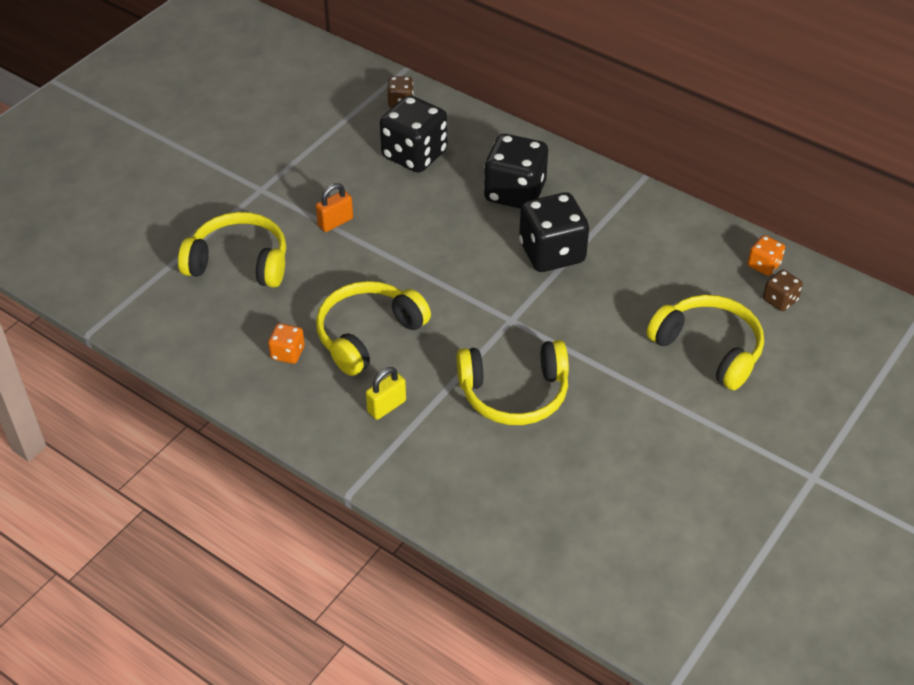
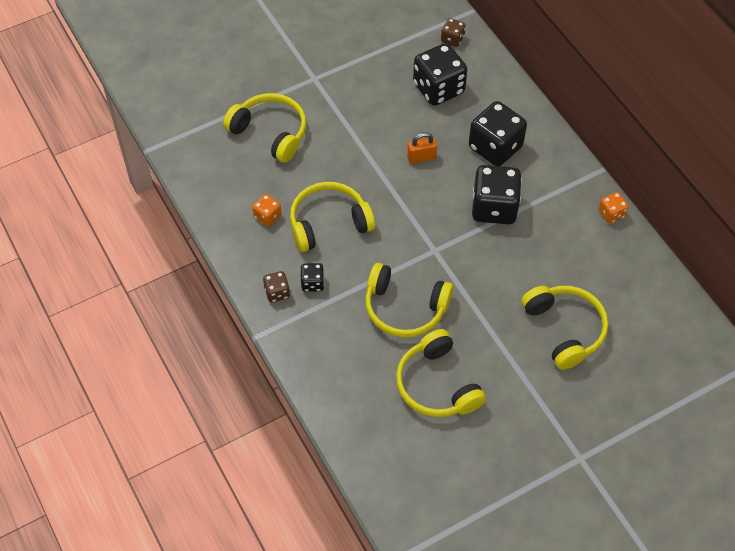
camera: 25 degrees right, 10 degrees up
orange padlock [316,183,353,232] -> orange padlock moved to [407,132,437,164]
yellow padlock [366,367,406,420] -> black dice [301,263,324,292]
orange dice [748,235,785,276] -> orange dice moved to [599,192,629,224]
brown dice [763,270,803,311] -> brown dice moved to [263,271,290,303]
none -> yellow headphones [396,329,486,417]

